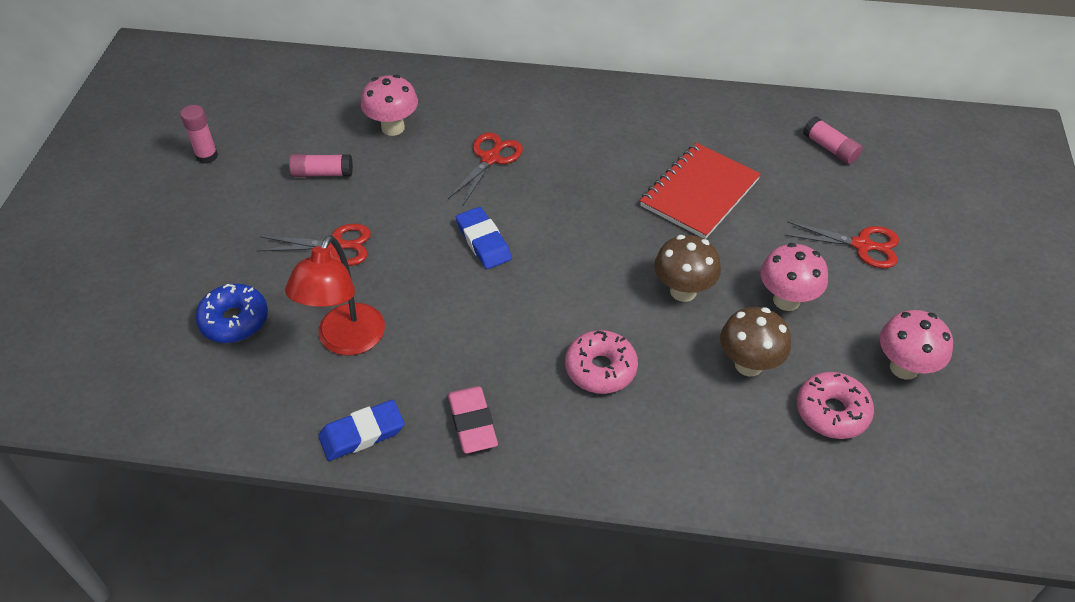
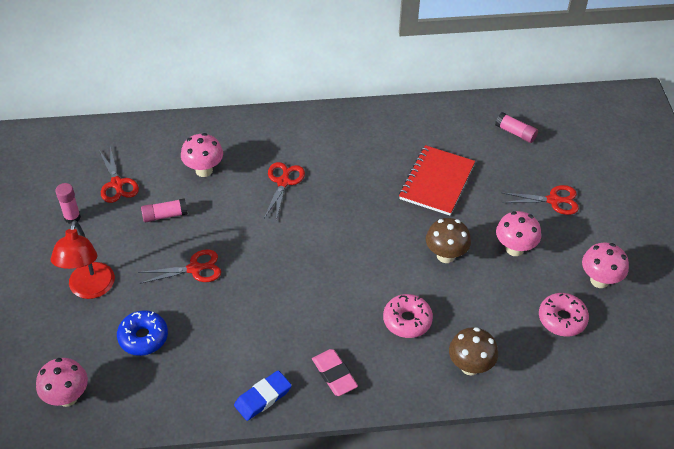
camera: 15 degrees left, 0 degrees up
red lamp [285,235,385,356] -> red lamp moved to [51,220,115,299]
blue eraser [456,207,512,269] -> none
brown mushroom [720,307,791,376] -> brown mushroom moved to [449,327,498,375]
none -> pink mushroom [36,358,88,407]
none -> red scissors [99,147,139,203]

